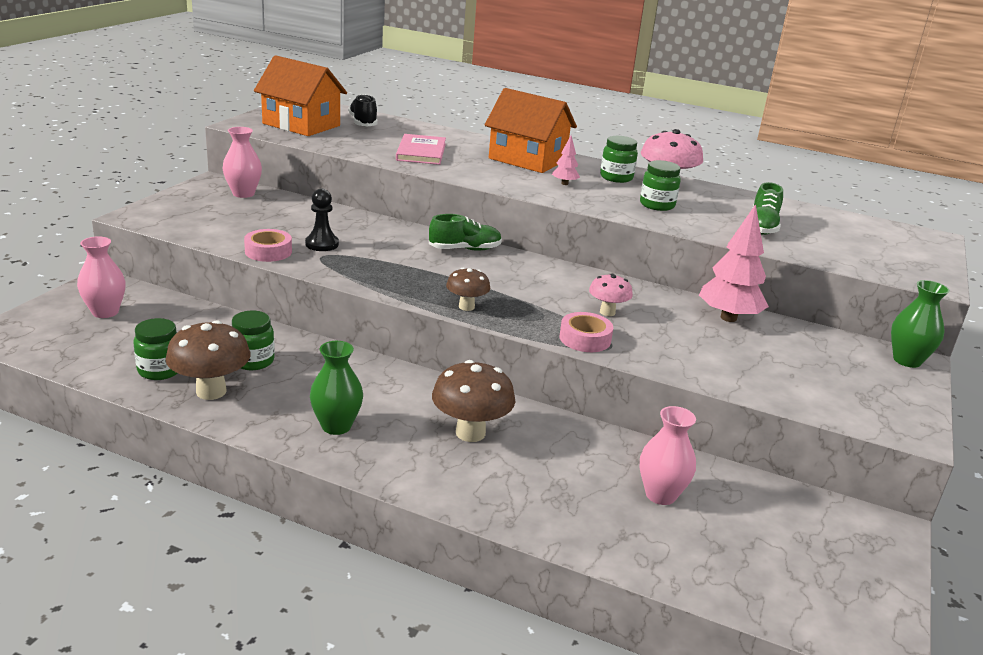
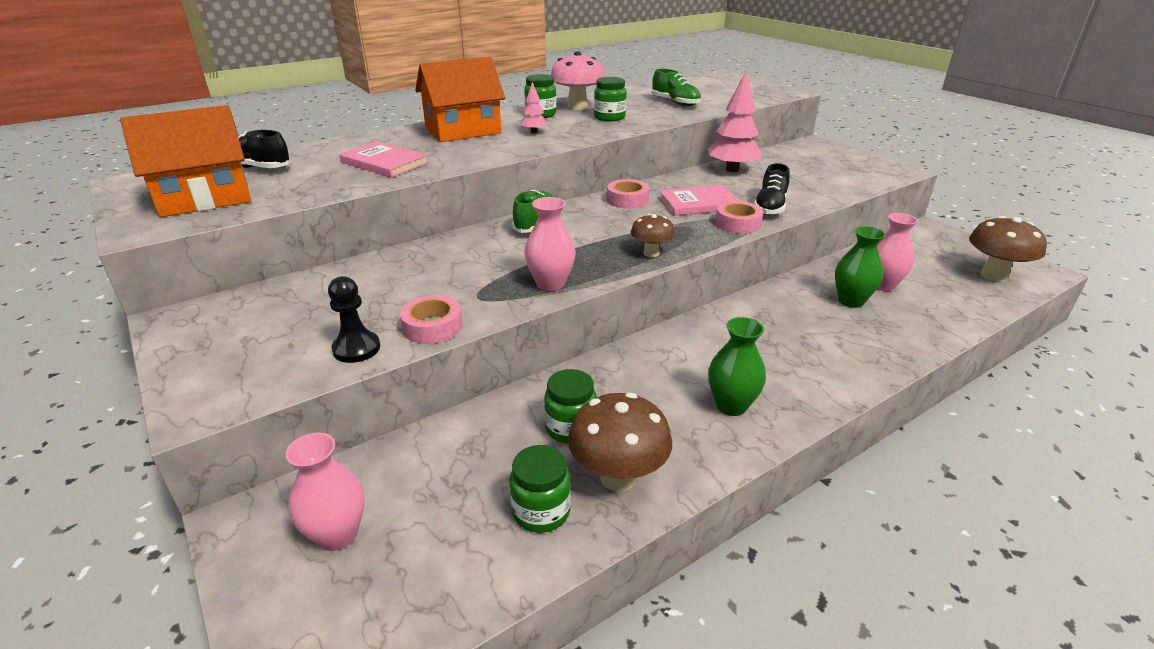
camera: 55 degrees left, 5 degrees up
pink vase [222,127,262,198] -> pink vase moved to [524,197,576,291]
black pawn [305,189,339,251] -> black pawn moved to [328,276,380,363]
brown mushroom [432,360,515,442] -> brown mushroom moved to [969,216,1047,282]
pink mushroom [589,273,633,316] -> pink book [659,185,740,216]
green vase [891,280,950,368] -> green vase moved to [835,226,886,308]
none -> pink tape [607,179,649,209]
none -> black shoe [754,163,790,215]

